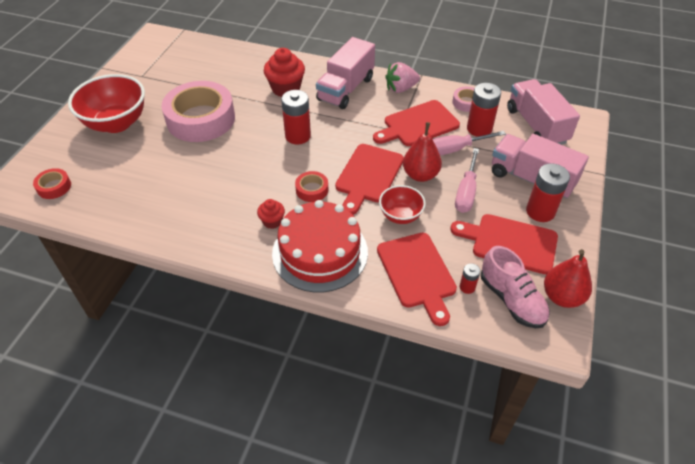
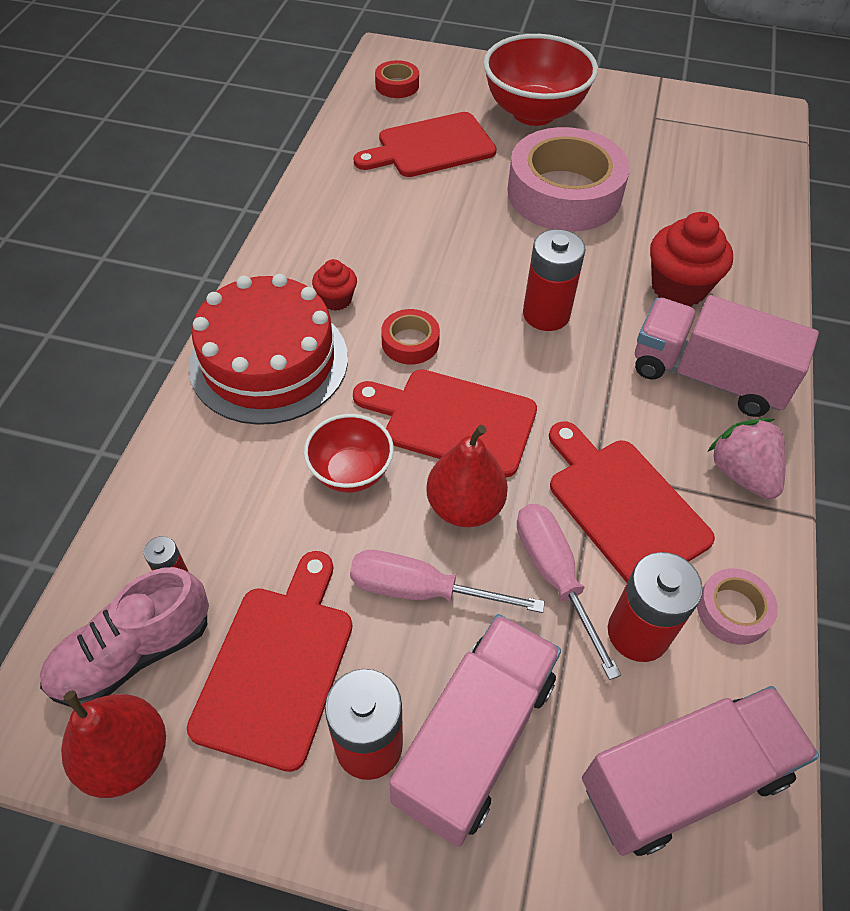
camera: 85 degrees right, 5 degrees up
red cutting board [377,233,457,326] -> red cutting board moved to [353,112,497,177]

